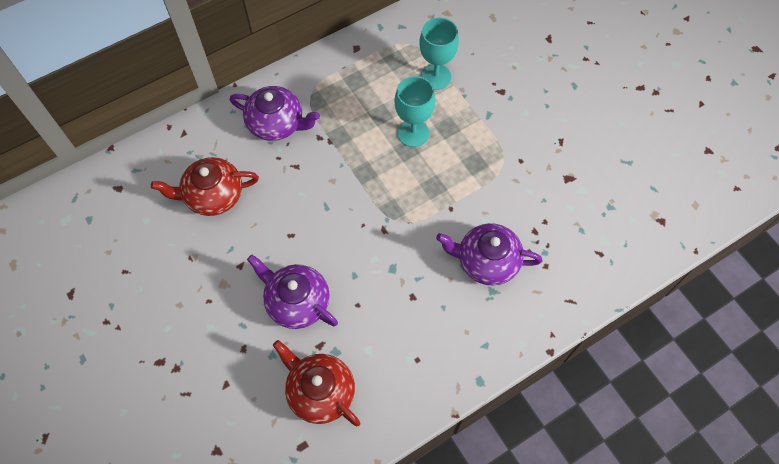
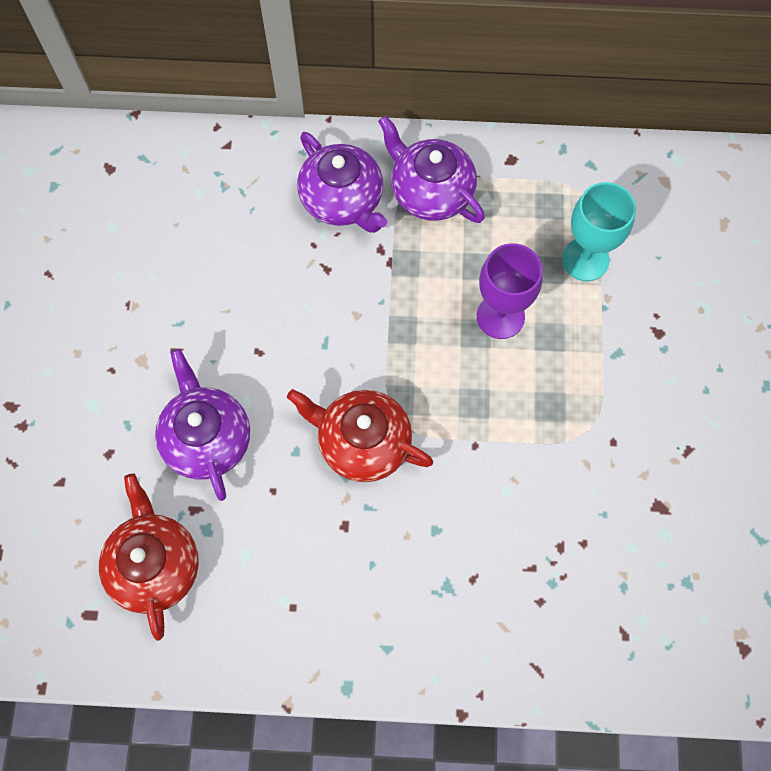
camera: 35 degrees right, 5 degrees up
red teapot [151,157,259,216] -> red teapot moved to [287,389,433,482]
turquoise goblet [394,76,435,147] -> purple goblet [477,243,543,339]
purple teapot [436,223,543,285] -> purple teapot moved to [378,115,485,223]

